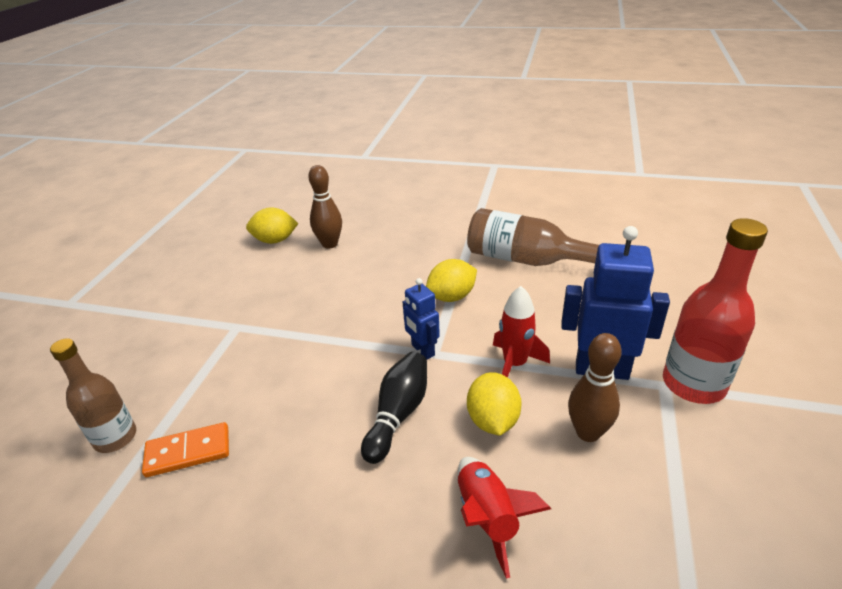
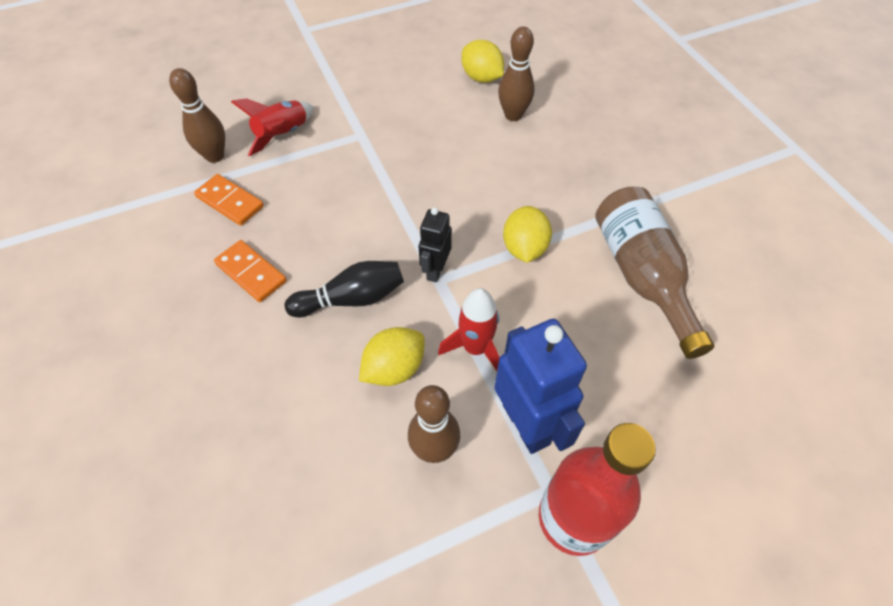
camera: 50 degrees right, 20 degrees up
brown bottle [50,338,136,453] -> brown bowling pin [169,68,225,163]
blue robot [403,278,440,360] -> black robot [419,207,452,283]
yellow lemon [426,259,477,302] -> yellow lemon turned 75 degrees clockwise [503,206,552,263]
red rocket [458,457,551,579] -> red rocket moved to [231,98,314,157]
none -> orange domino [214,240,287,302]

